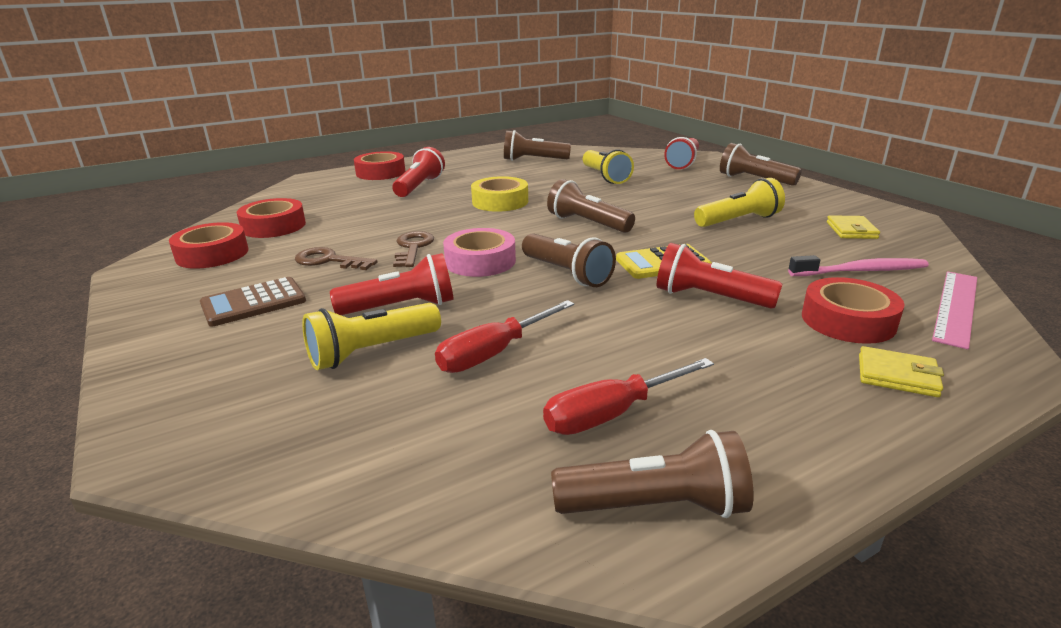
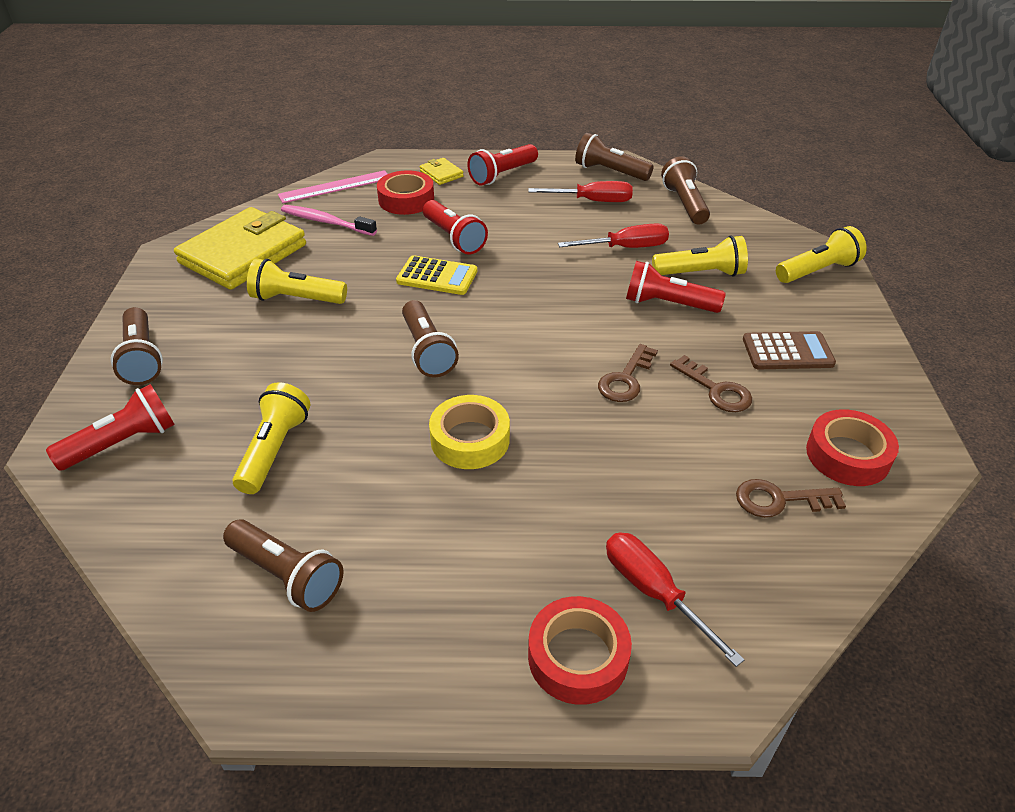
camera: 150 degrees left, 15 degrees up
red tape [237,198,306,238] -> brown key [736,479,846,518]
red flashlight [392,147,445,197] -> red flashlight moved to [467,144,538,186]
pink tape [443,228,516,277] -> none
brown flashlight [522,233,616,287] -> brown flashlight moved to [661,156,710,225]
yellow wallet [827,215,880,239] -> yellow wallet [174,207,306,290], size x2.39
none -> red screwdriver [606,532,744,667]
none -> yellow flashlight [776,226,867,283]

